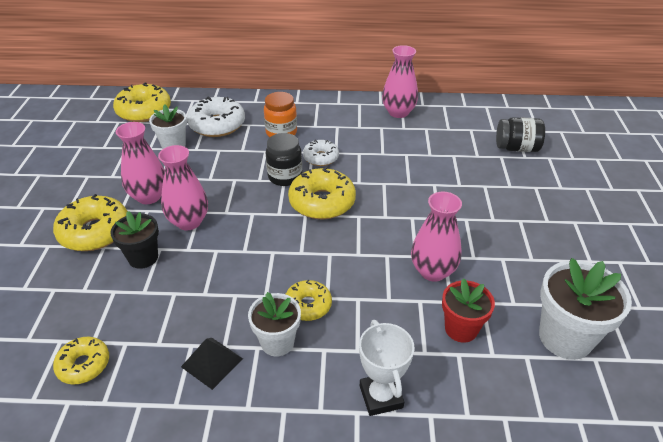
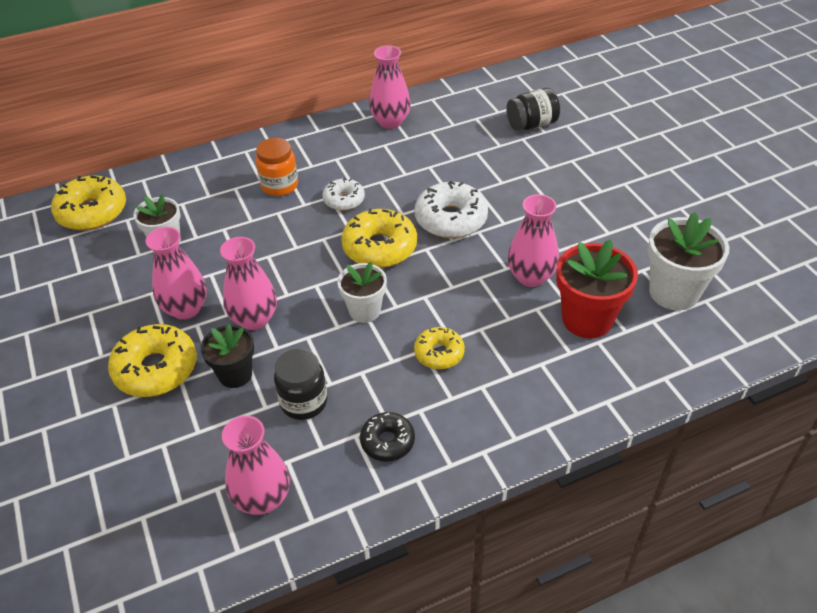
camera: 25 degrees left, 5 degrees up
yellow donut [53,337,109,385] -> pink vase [222,416,290,515]
black pyramid [181,338,243,390] -> black donut [360,412,415,462]
white donut [187,96,245,137] -> white donut moved to [414,181,488,238]
white flower pot [248,292,301,357] -> white flower pot moved to [338,262,387,323]
black jar [266,133,302,186] -> black jar moved to [274,349,328,420]
white trophy [359,320,414,416] -> none
red flower pot [442,278,495,343] -> red flower pot [556,239,638,338], size x1.56

